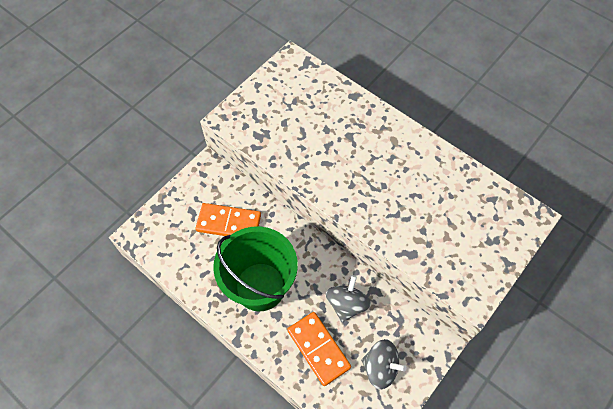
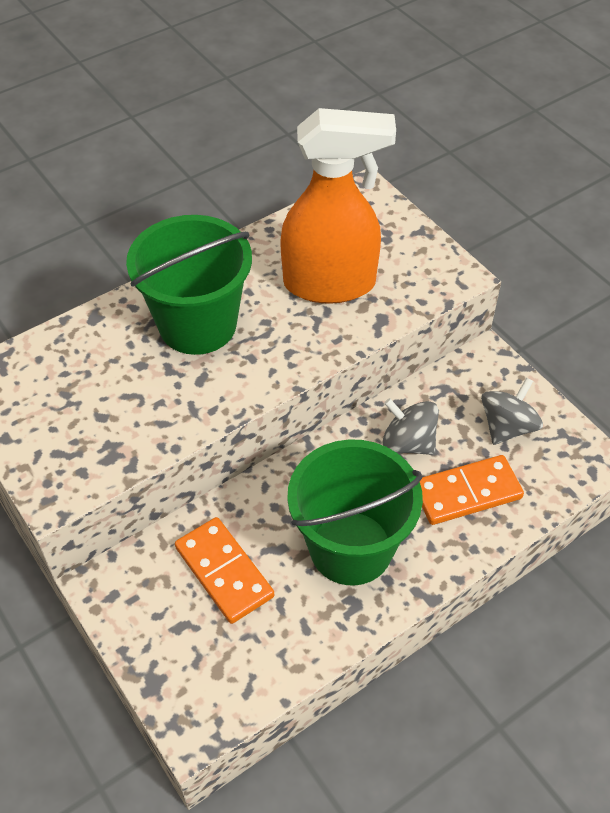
camera: 75 degrees left, 10 degrees down
orange domino [196,203,261,236] -> orange domino turned 60 degrees counterclockwise [175,517,274,624]
none -> green bucket [126,215,252,355]
none -> orange spray bottle [280,108,396,304]

